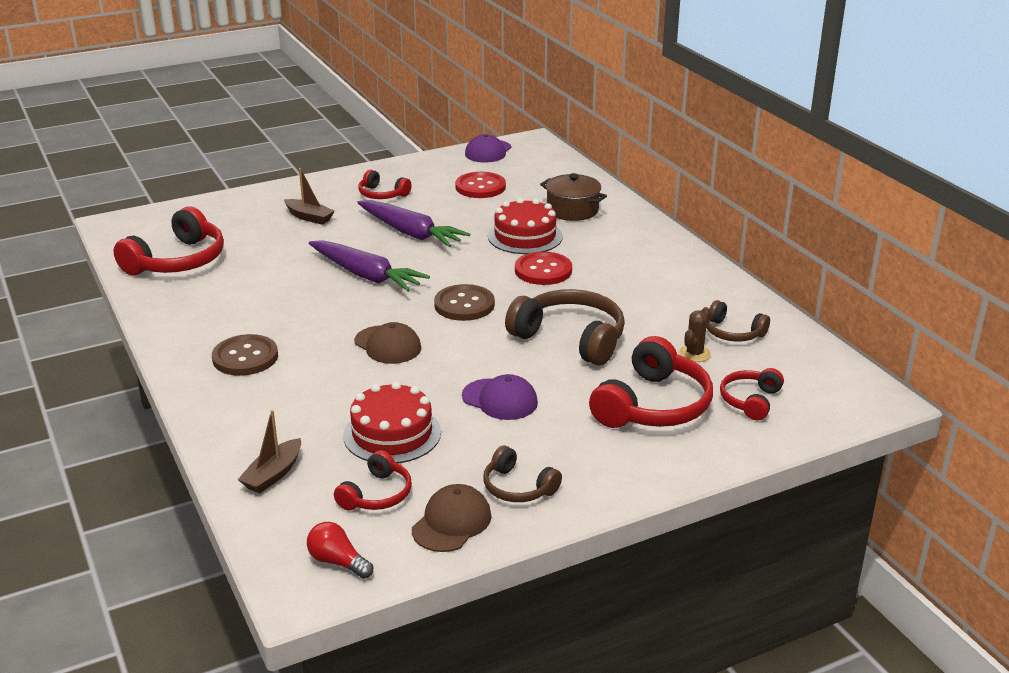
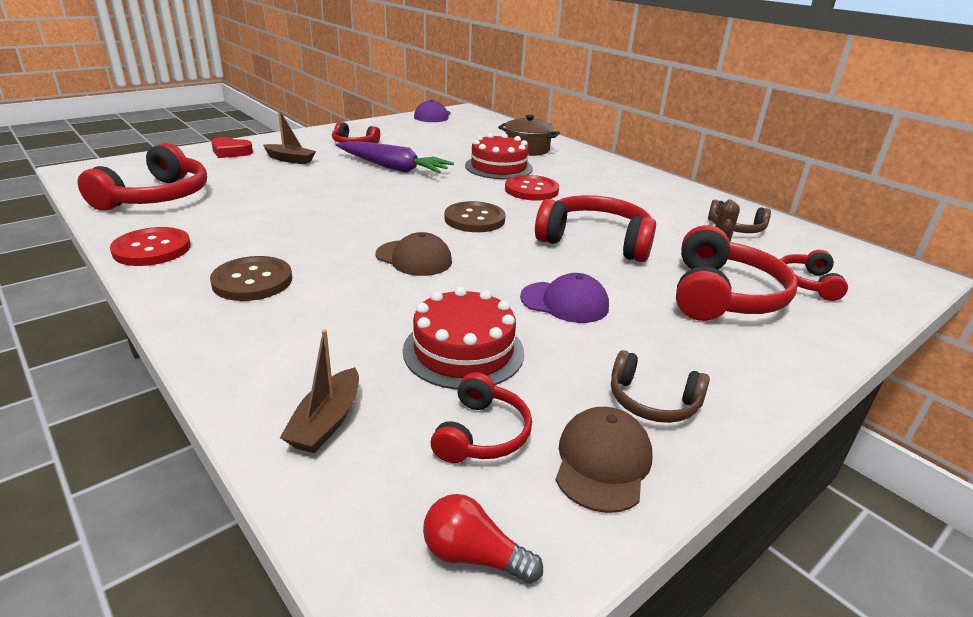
camera: 15 degrees left, 0 degrees up
purple carrot [309,240,430,292] -> none
red button [455,172,506,198] -> red button moved to [110,227,191,266]
brown headphones [505,289,625,366] -> red headphones [535,195,656,262]
none -> red heart [211,137,253,158]

